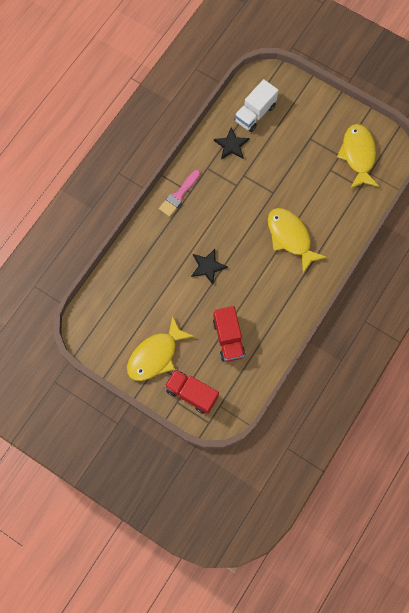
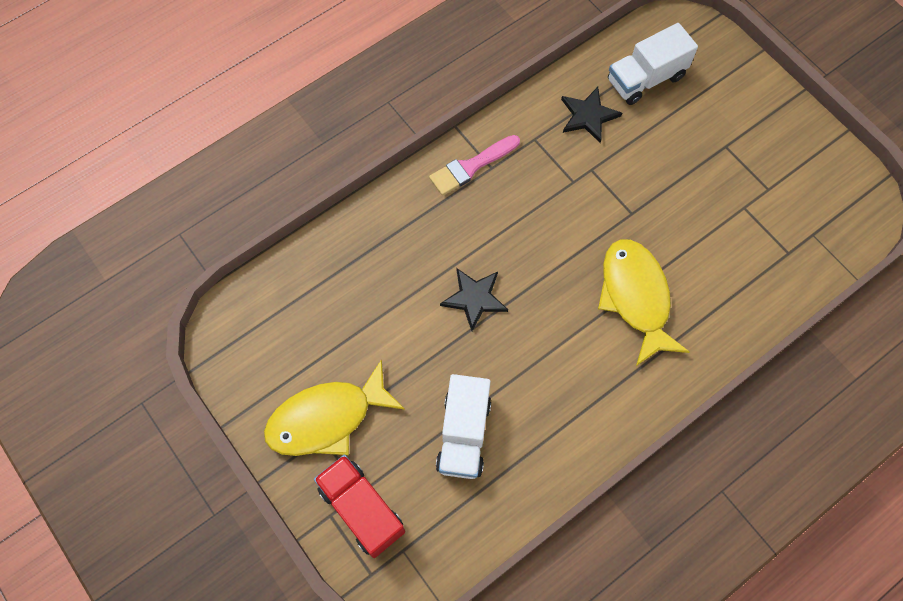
camera: 20 degrees right, 5 degrees down
red truck [213,306,246,362] -> white truck [436,374,491,479]
yellow fish [337,124,379,188] -> none

